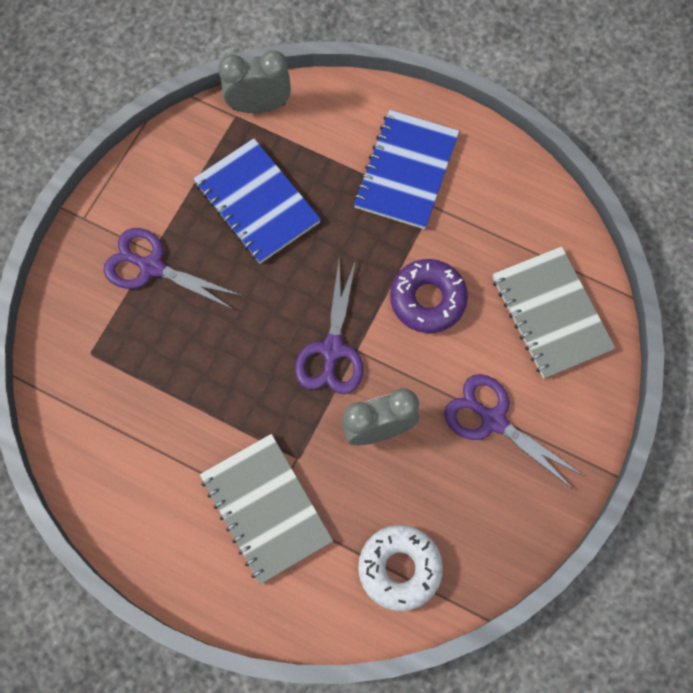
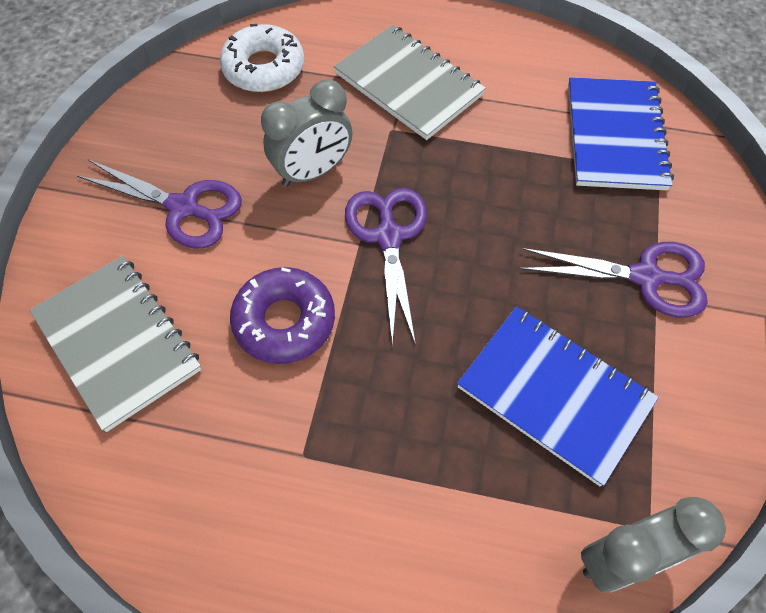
camera: 165 degrees right, 10 degrees down
blue notebook [354,110,459,229] -> blue notebook moved to [568,77,674,190]

